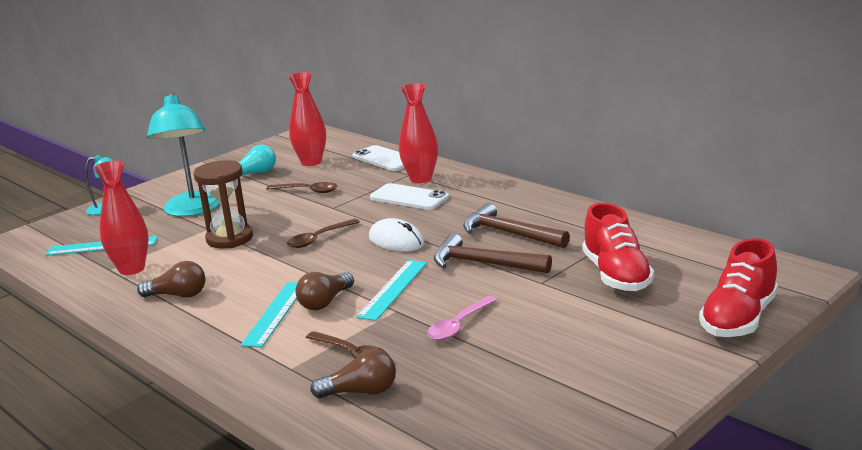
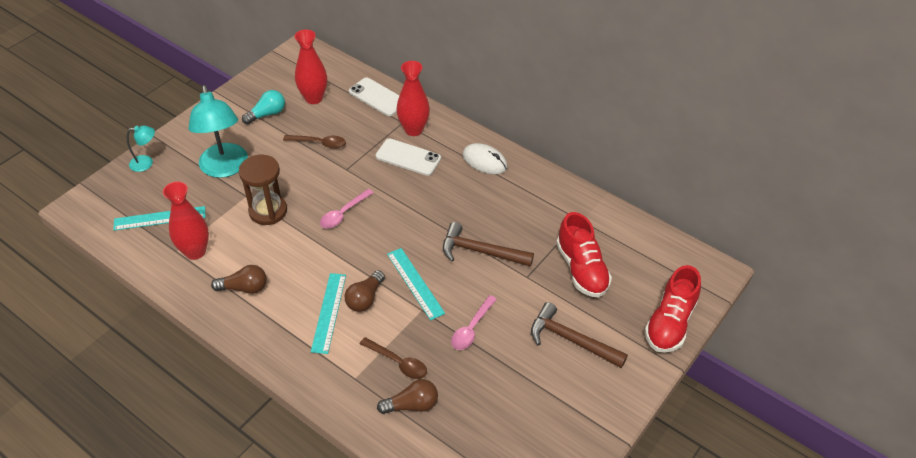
camera: 10 degrees left, 25 degrees up
brown spoon [287,219,360,248] -> pink spoon [320,189,374,228]
turquoise ruler [356,260,427,321] -> turquoise ruler turned 45 degrees counterclockwise [387,248,445,320]
white mouse [369,218,425,252] -> white mouse moved to [463,143,507,174]
brown hammer [463,203,570,248] -> brown hammer moved to [531,302,628,368]

